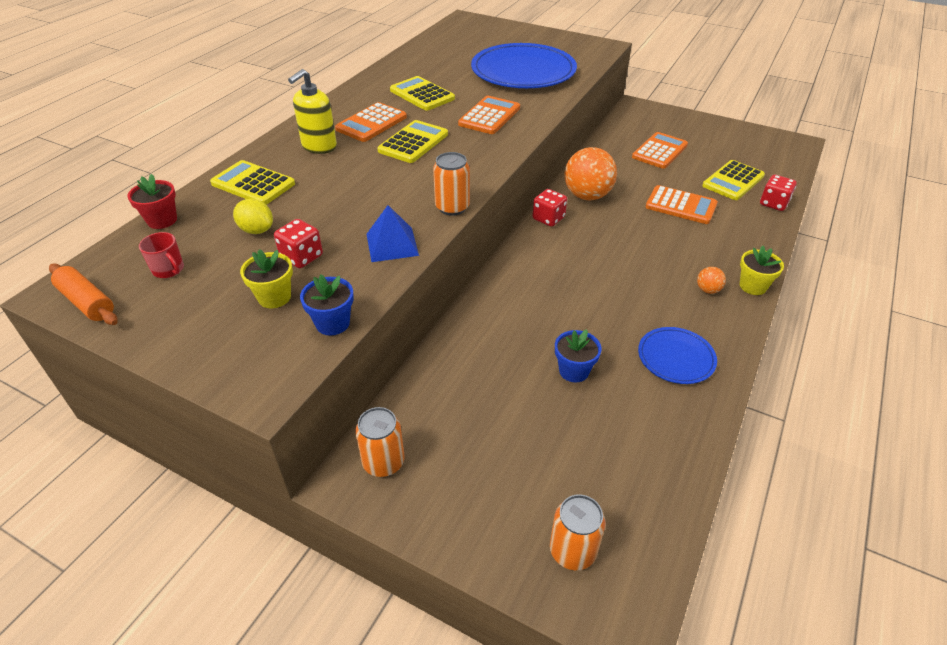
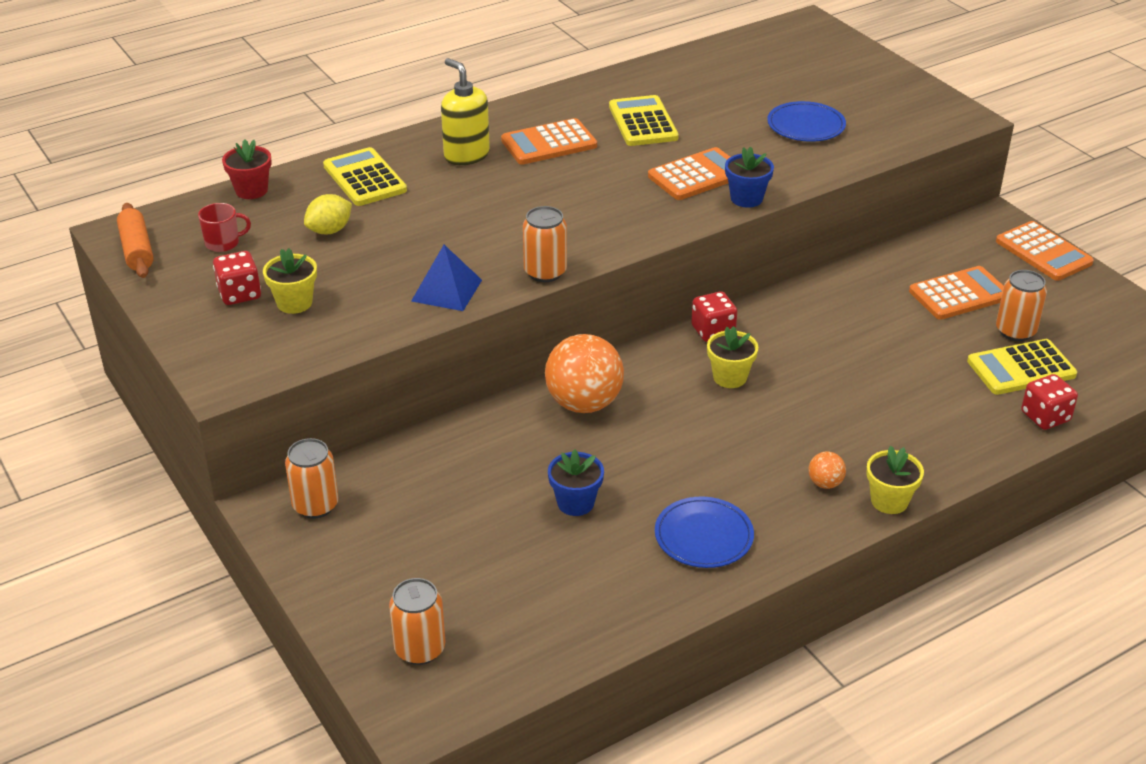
camera: 30 degrees right, 5 degrees down
red mug [139,232,184,278] -> red mug turned 90 degrees counterclockwise [198,203,251,252]
yellow lemon [233,199,273,234] -> yellow lemon turned 75 degrees clockwise [304,194,352,234]
red dice [274,219,323,268] -> red dice moved to [213,251,261,305]
yellow soap dispenser [288,69,337,154] -> yellow soap dispenser turned 75 degrees clockwise [441,58,490,165]
blue flower pot [300,275,354,336] -> blue flower pot moved to [725,147,774,208]
yellow calculator [377,120,448,163] -> none
blue plate [471,43,577,88] -> blue plate [767,101,846,142], size x0.51
orange ball [564,147,617,200] -> orange ball moved to [545,334,624,413]
orange calculator [646,185,718,224] -> orange calculator moved to [996,221,1094,281]
none -> yellow flower pot [707,326,758,388]
none -> orange can [996,270,1047,341]

